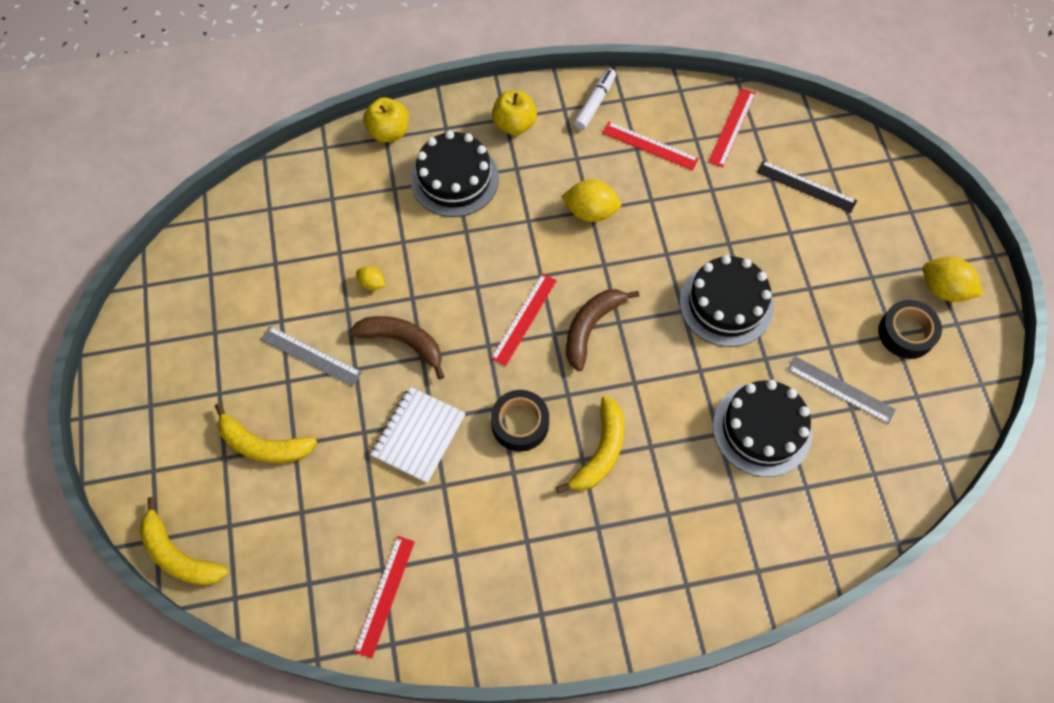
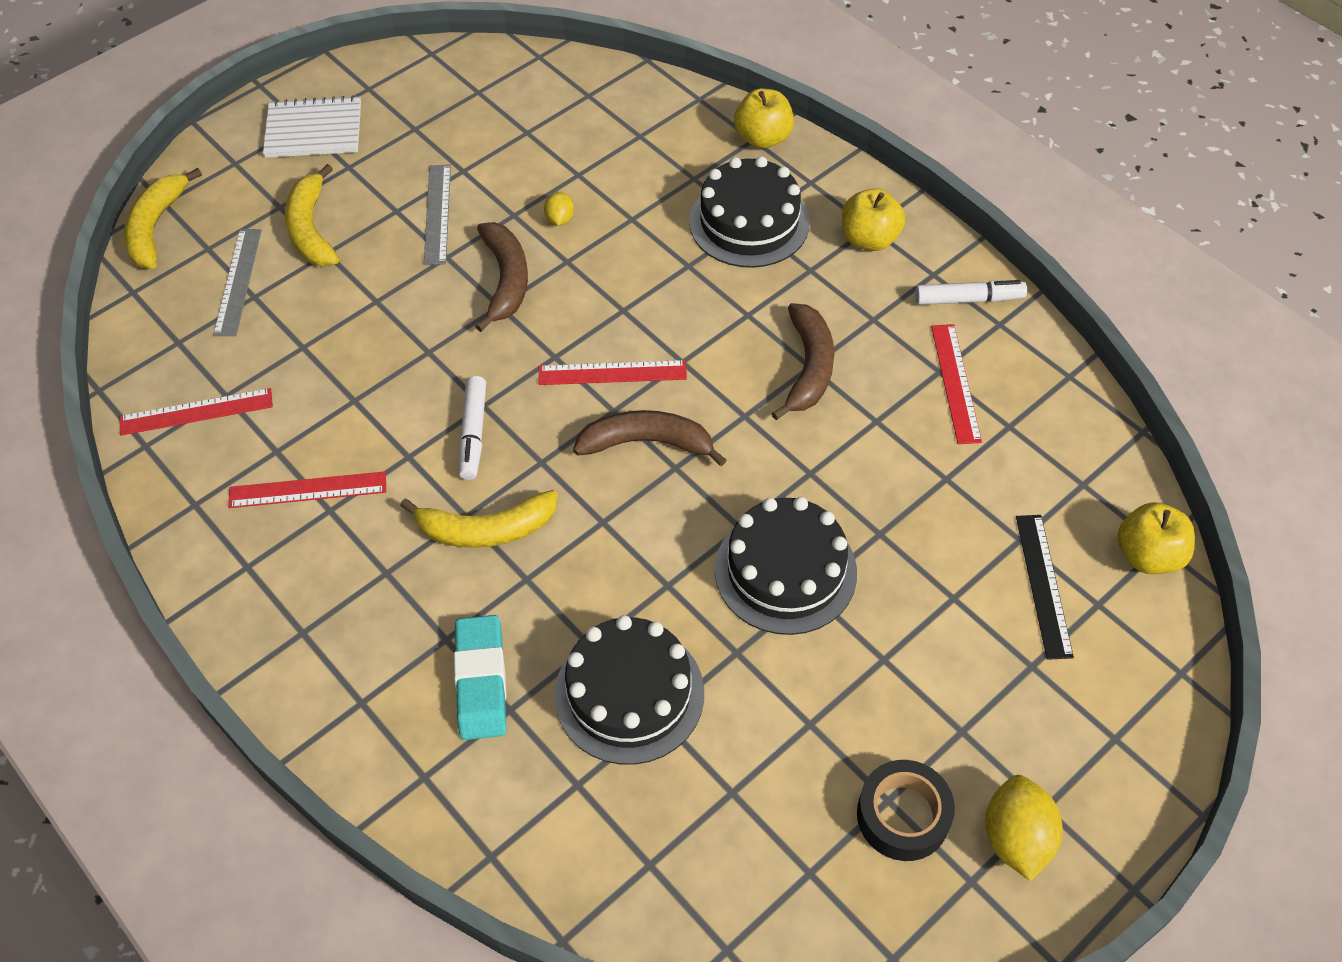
camera: 60 degrees right, 10 degrees down
white notebook [370,387,465,483] -> white notebook moved to [263,95,361,158]
black tape [491,390,549,452] -> white marker [459,376,486,480]
yellow lemon [561,180,621,222] -> brown banana [771,303,834,420]
red ruler [708,88,756,167] -> red ruler moved to [228,471,386,508]
grey ruler [787,356,896,424] -> grey ruler moved to [213,229,262,336]
none -> turquoise eraser [454,615,506,740]
none -> yellow apple [1117,502,1195,574]

